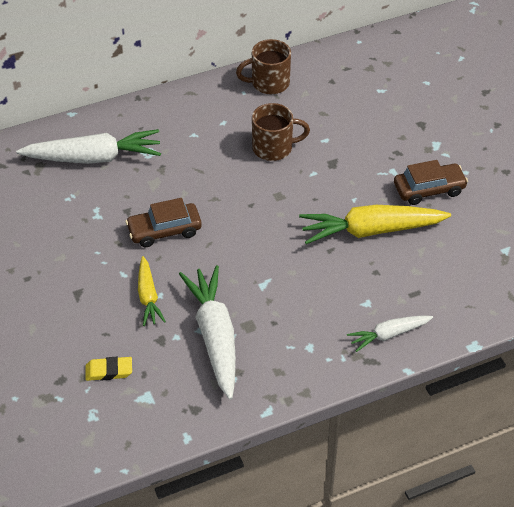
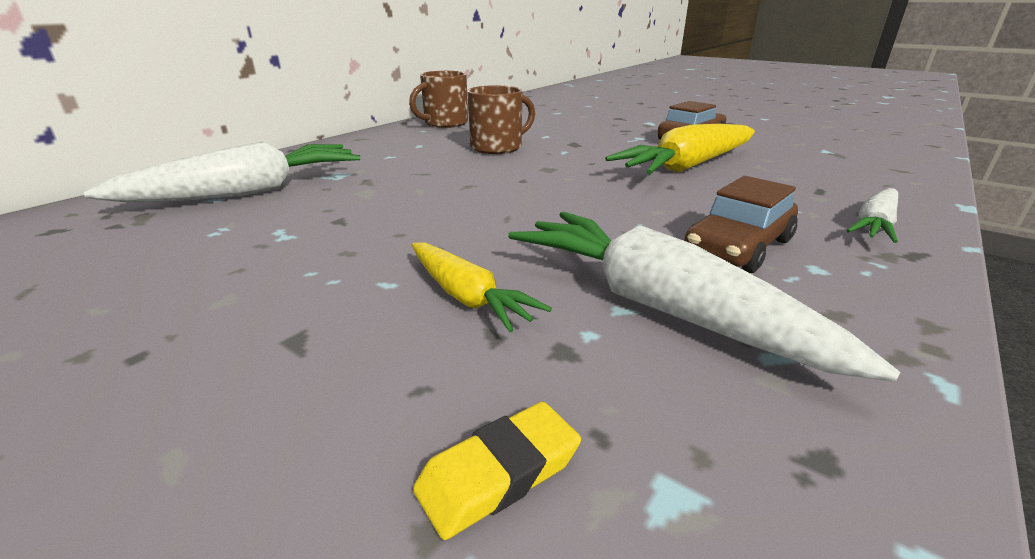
camera: 30 degrees left, 20 degrees down
brown car [125,198,202,247] -> brown car moved to [684,176,798,273]

